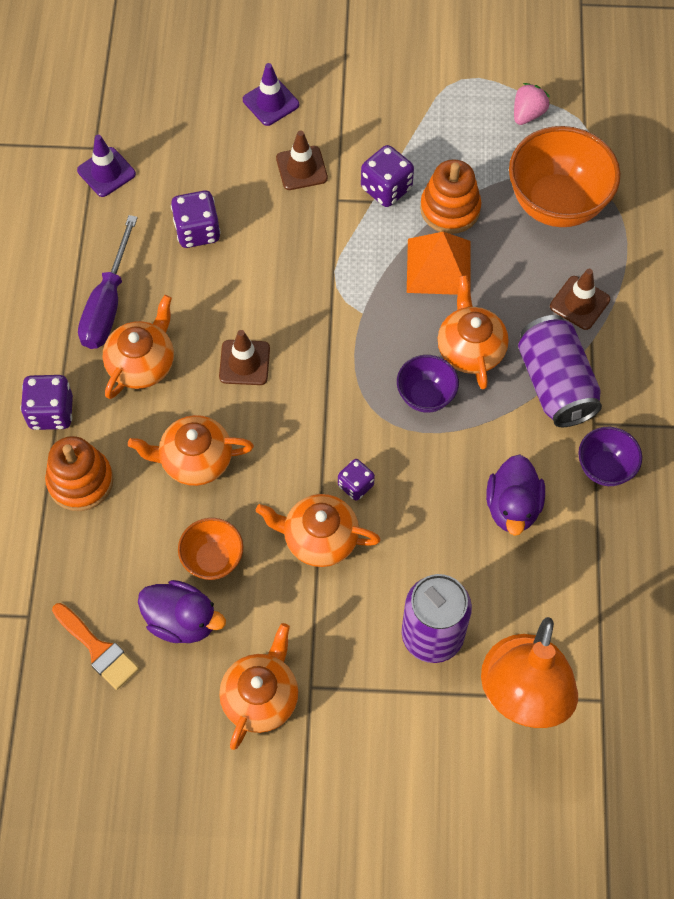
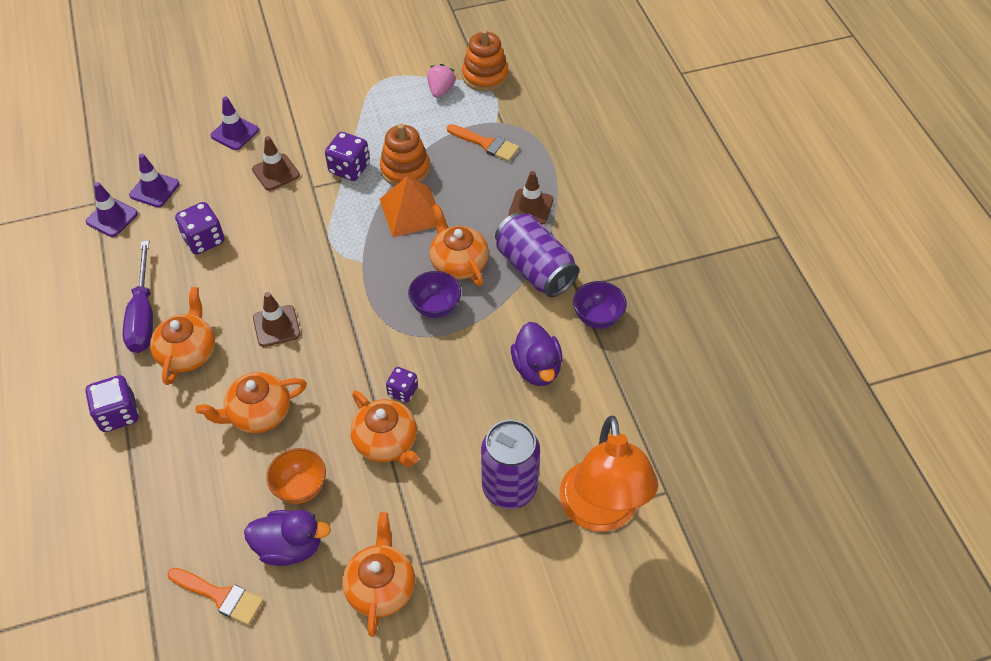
camera: 20 degrees left, 10 degrees down
orange stacking toy [45,436,113,511] -> orange stacking toy moved to [462,29,508,92]
orange teapot [256,494,381,567] -> orange teapot turned 120 degrees counterclockwise [350,390,419,467]
orange bowl [509,126,620,227] -> orange brush [447,124,519,162]
none -> purple traffic cone [129,154,179,208]

